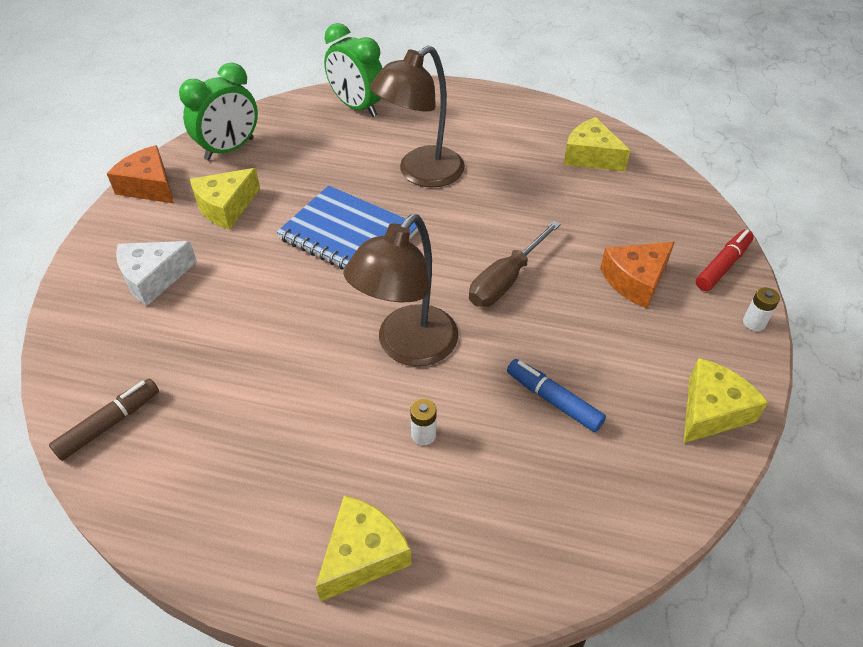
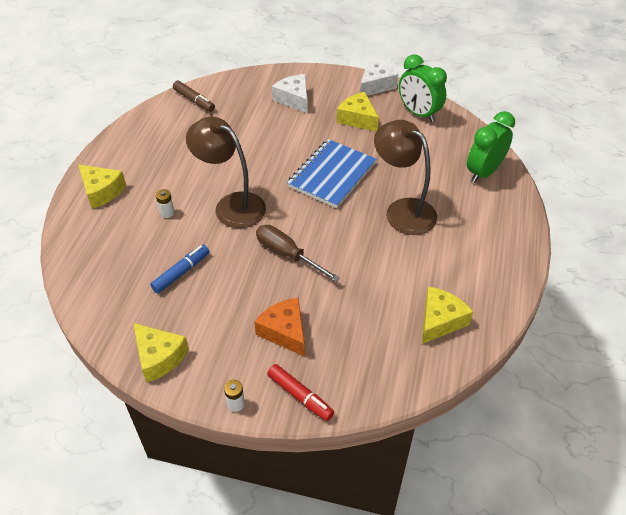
camera: 90 degrees right, 0 degrees up
orange cheese [107,145,174,203] -> white cheese [360,60,398,96]

